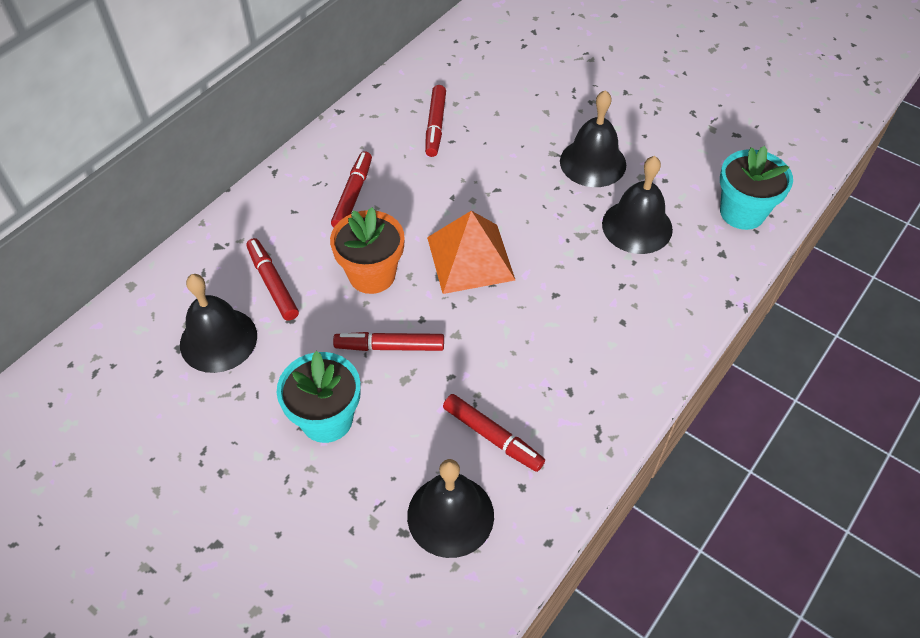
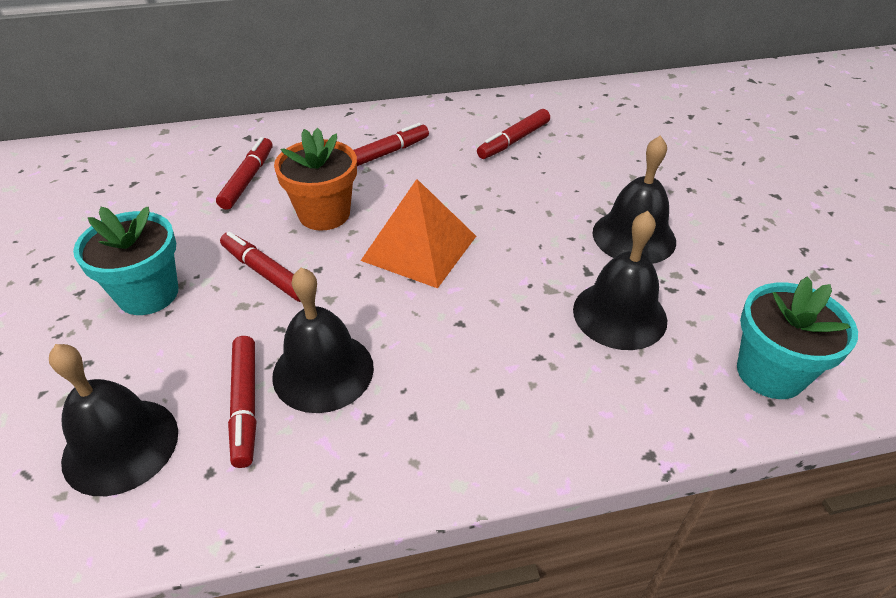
camera: 40 degrees right, 10 degrees down
black bell [180,274,257,373] -> black bell moved to [272,268,374,413]

